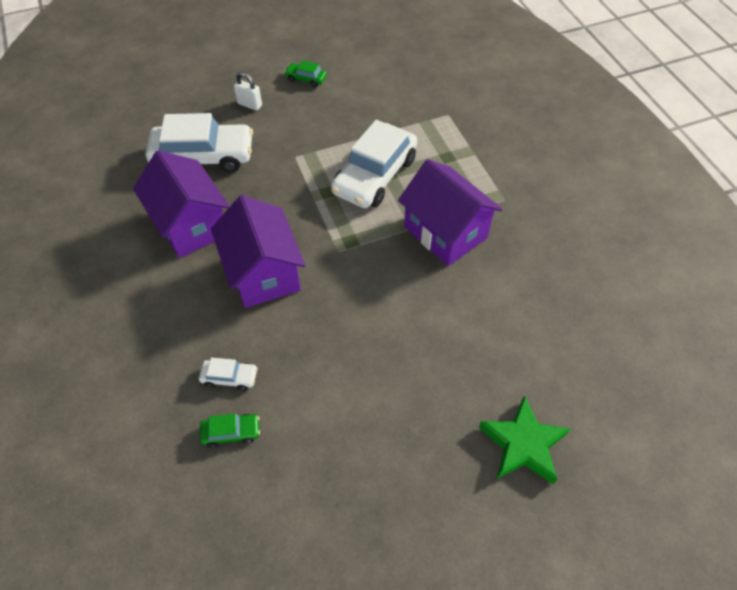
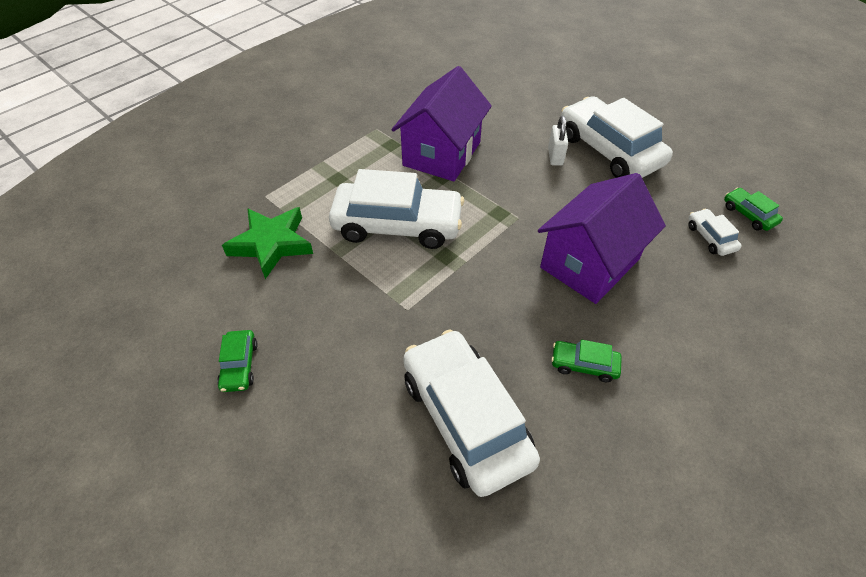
camera: 115 degrees left, 5 degrees down
purple house [133,150,230,258] -> green car [551,340,622,382]
white padlock [234,72,262,111] -> white padlock moved to [548,116,568,166]
green star [479,395,570,484] -> green star moved to [222,207,313,279]
none -> white car [561,96,673,178]

